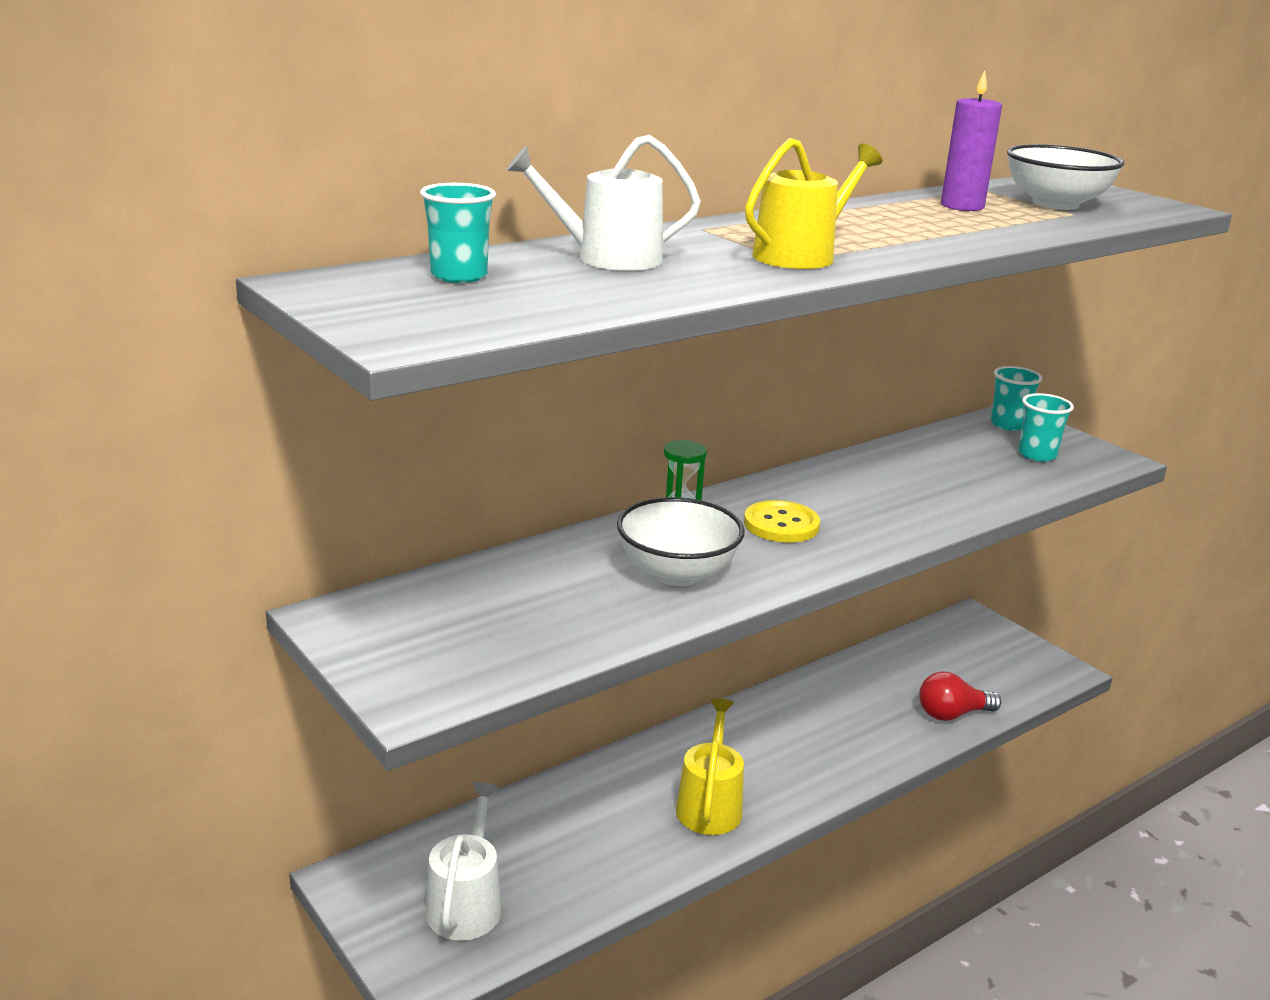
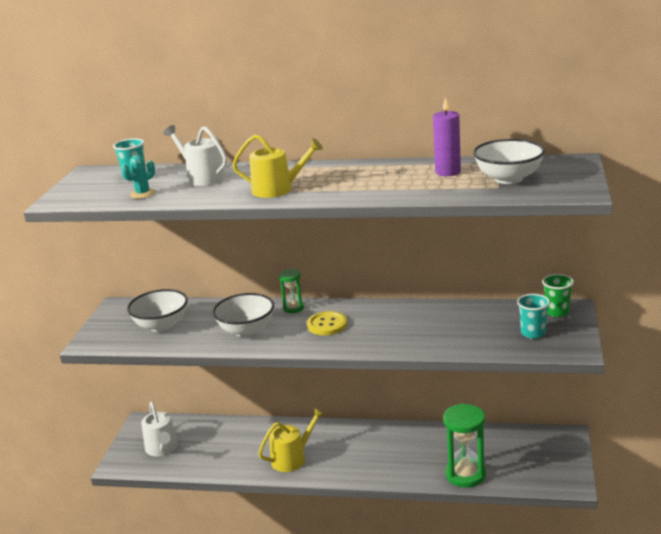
camera: 50 degrees right, 0 degrees up
white watering can [426,782,501,941] -> white watering can turned 105 degrees clockwise [141,402,178,457]
red light bulb [919,671,1001,721] -> green hourglass [443,403,486,488]
turquoise cup [991,366,1042,431] -> green cup [542,274,574,317]
none -> turquoise cactus [121,155,156,199]
none -> white bowl [127,289,188,332]

